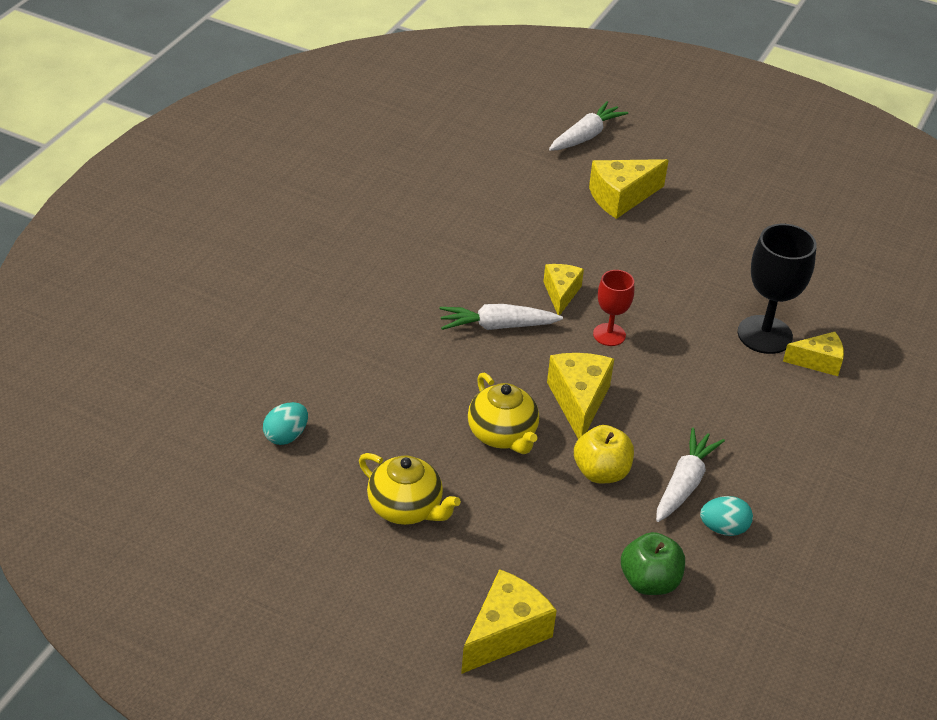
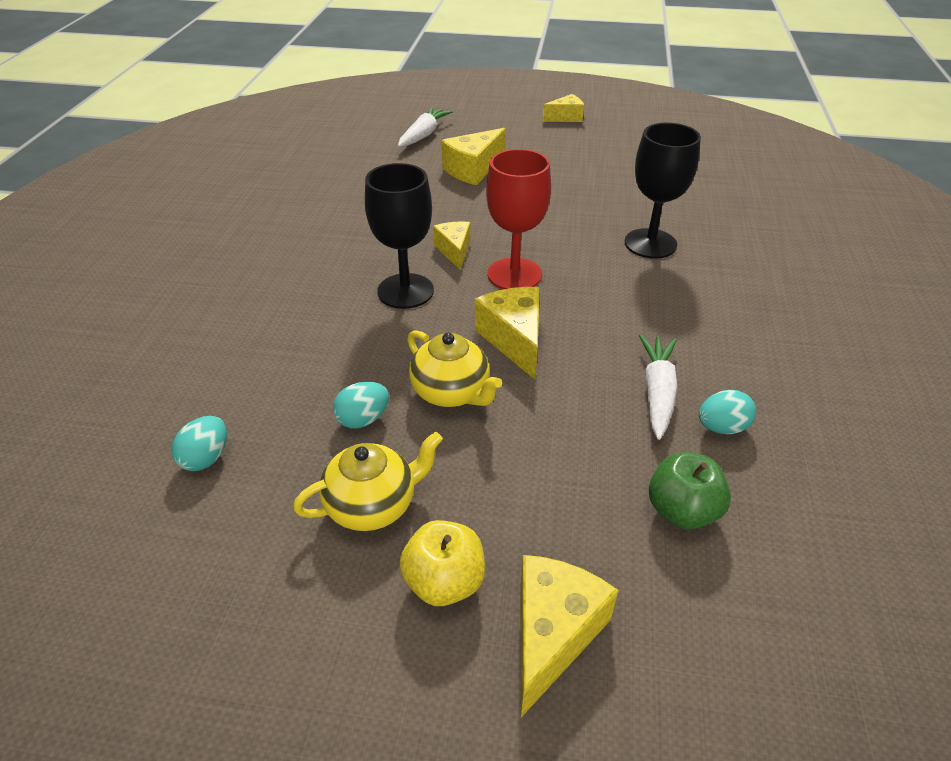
camera: 15 degrees left, 0 degrees up
yellow teapot [359,453,461,525] -> yellow teapot turned 45 degrees counterclockwise [293,432,443,531]
white carrot [439,304,563,330] -> black goblet [365,163,434,309]
yellow apple [574,425,634,484] -> yellow apple moved to [399,520,485,606]
red goblet [593,270,634,346] -> red goblet [486,149,551,289], size x1.69
yellow cheese [783,332,844,376] -> yellow cheese moved to [542,94,584,122]
none -> turquoise egg [333,382,389,428]

